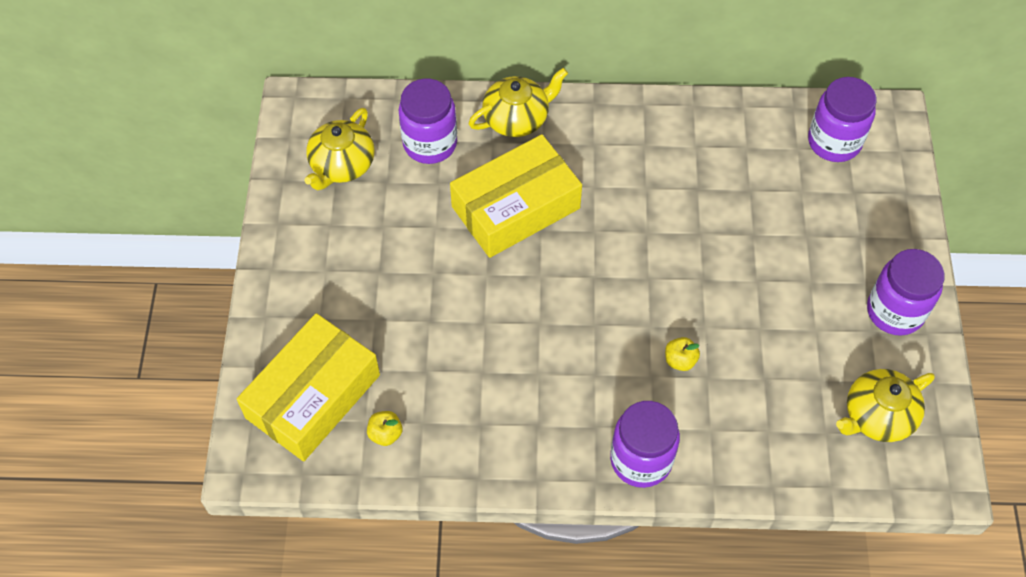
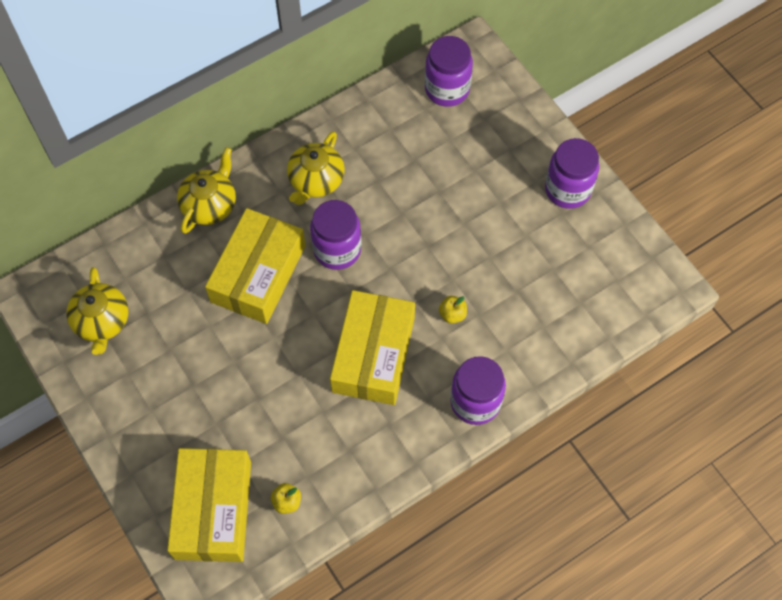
camera: 35 degrees left, 5 degrees up
purple jar [399,78,457,164] -> purple jar moved to [310,200,362,270]
yellow teapot [836,369,935,442] -> yellow teapot moved to [287,131,345,205]
none -> yellow box [330,290,415,405]

